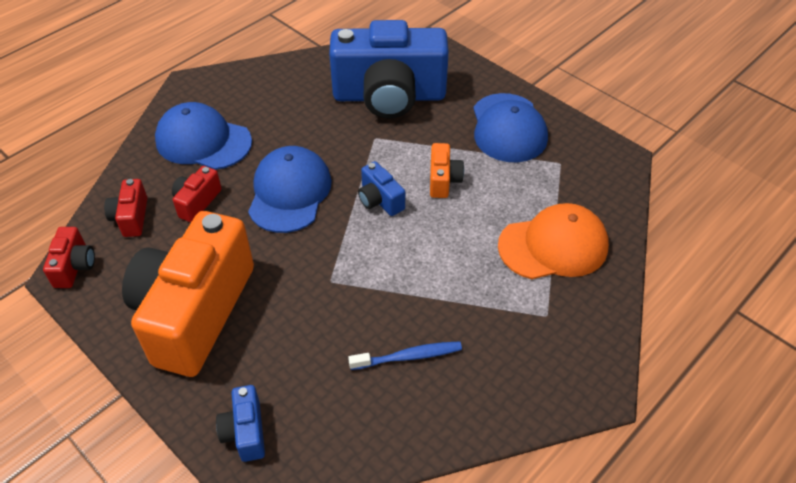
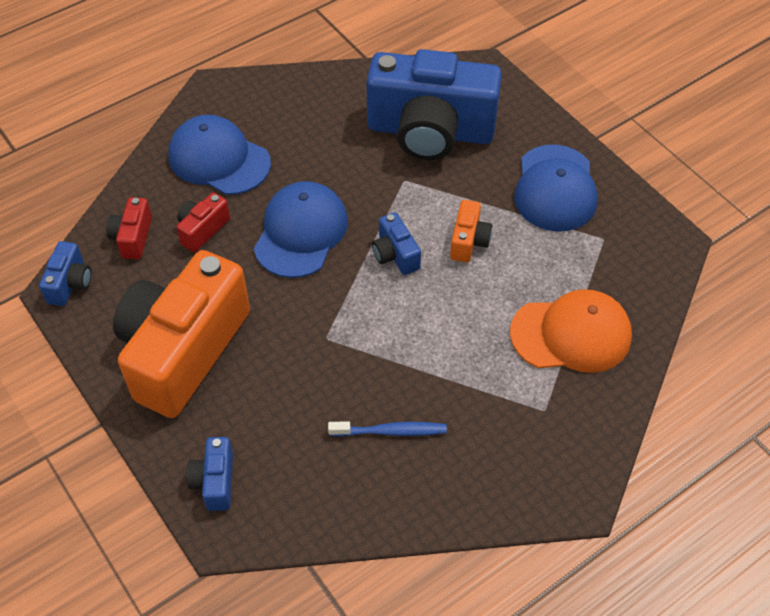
camera: 10 degrees right, 5 degrees up
red camera [43,227,95,288] -> blue camera [39,241,91,306]

